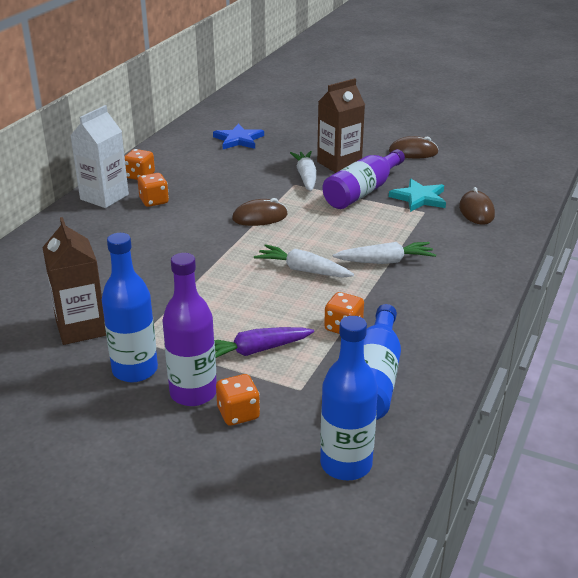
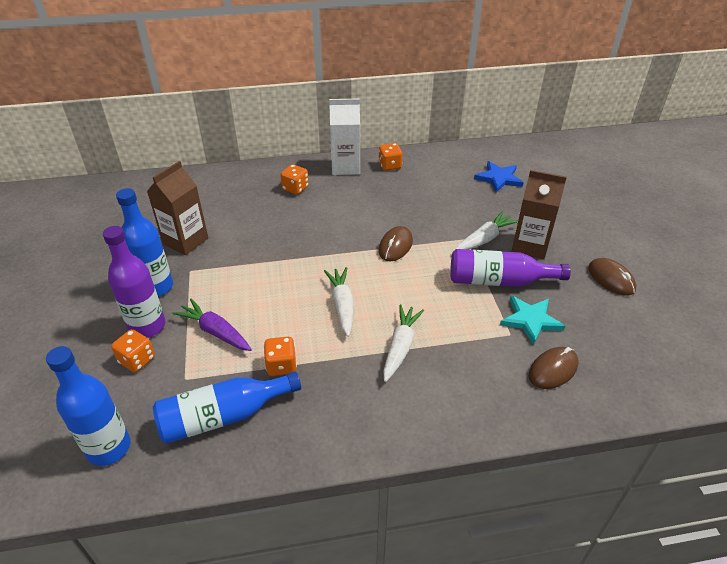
camera: 55 degrees right, 10 degrees up
orange dice [138,173,169,207] -> orange dice moved to [280,164,309,195]
brown mouse [232,198,288,226] -> brown mouse turned 75 degrees clockwise [379,226,413,261]
white carrot [333,242,436,264] -> white carrot turned 120 degrees counterclockwise [383,304,424,382]

